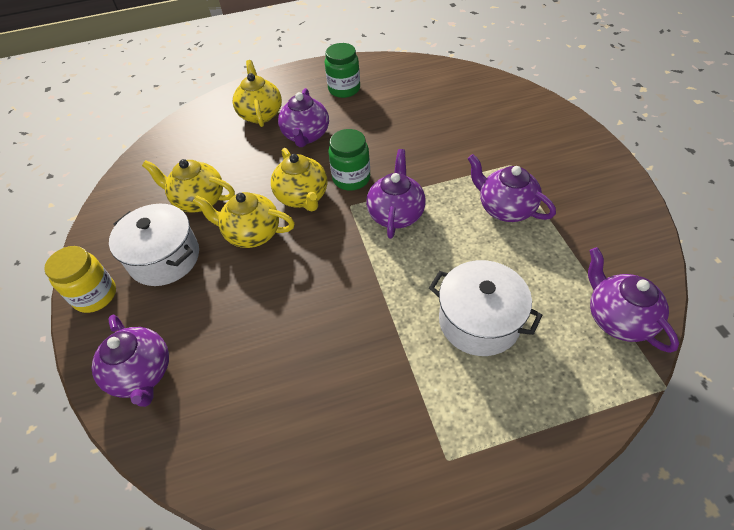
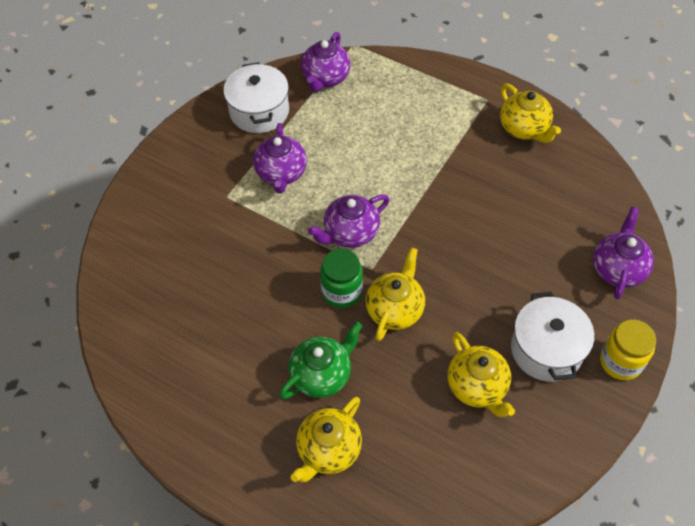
camera: 135 degrees left, 5 degrees up
yellow teapot [193,192,295,248] -> yellow teapot moved to [500,83,561,143]
purple teapot [278,88,329,147] -> green teapot [279,322,363,399]
green jar [325,43,360,98] -> none
white pot [429,260,542,356] -> white pot moved to [223,62,289,133]

